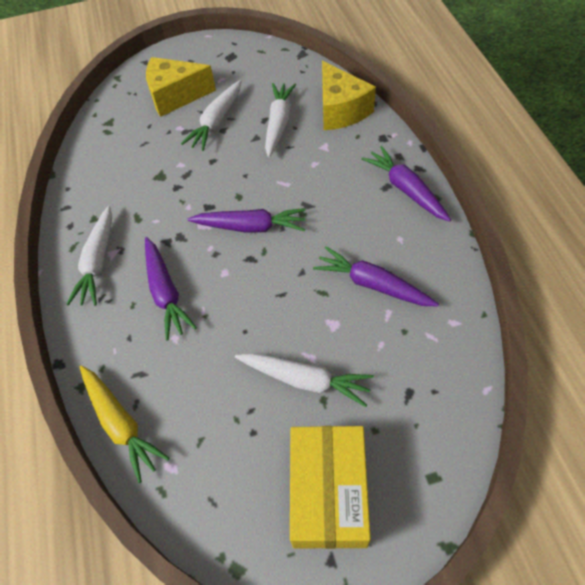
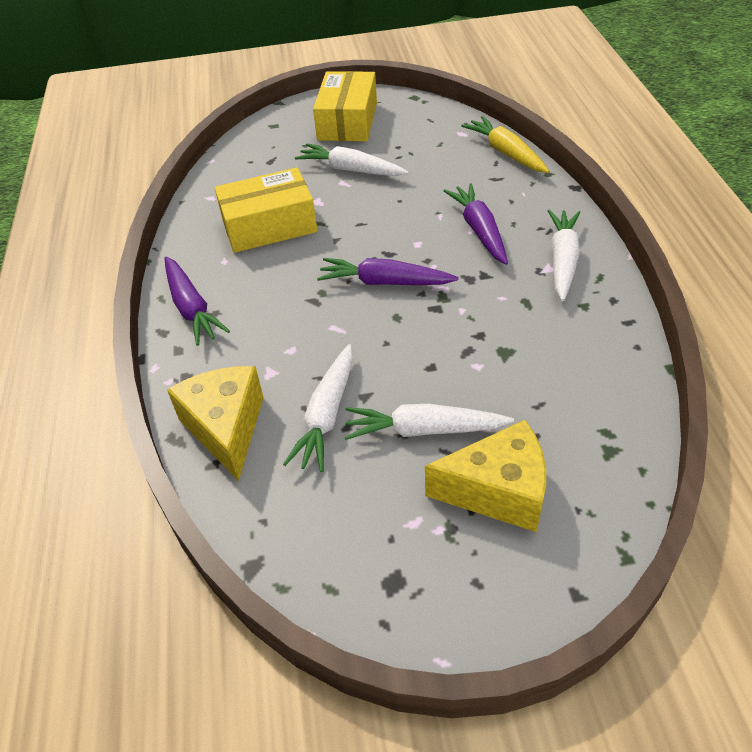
camera: 175 degrees left, 10 degrees down
white carrot [181,80,241,151] -> white carrot turned 120 degrees counterclockwise [344,404,514,440]
purple carrot [313,246,439,306] -> yellow box [215,167,317,253]

